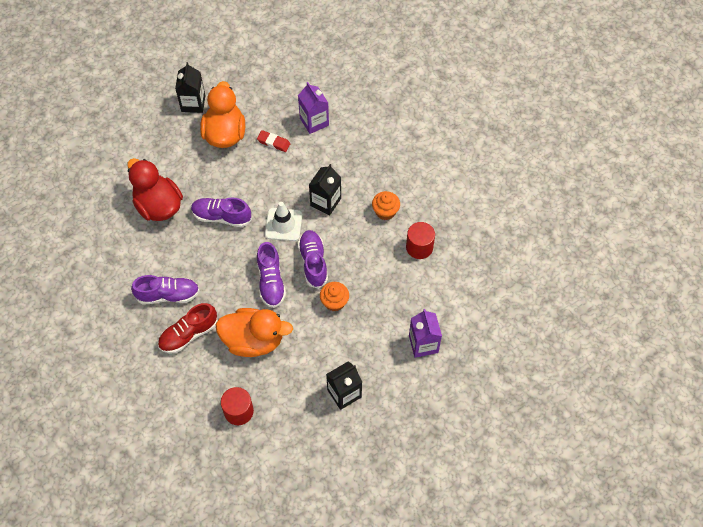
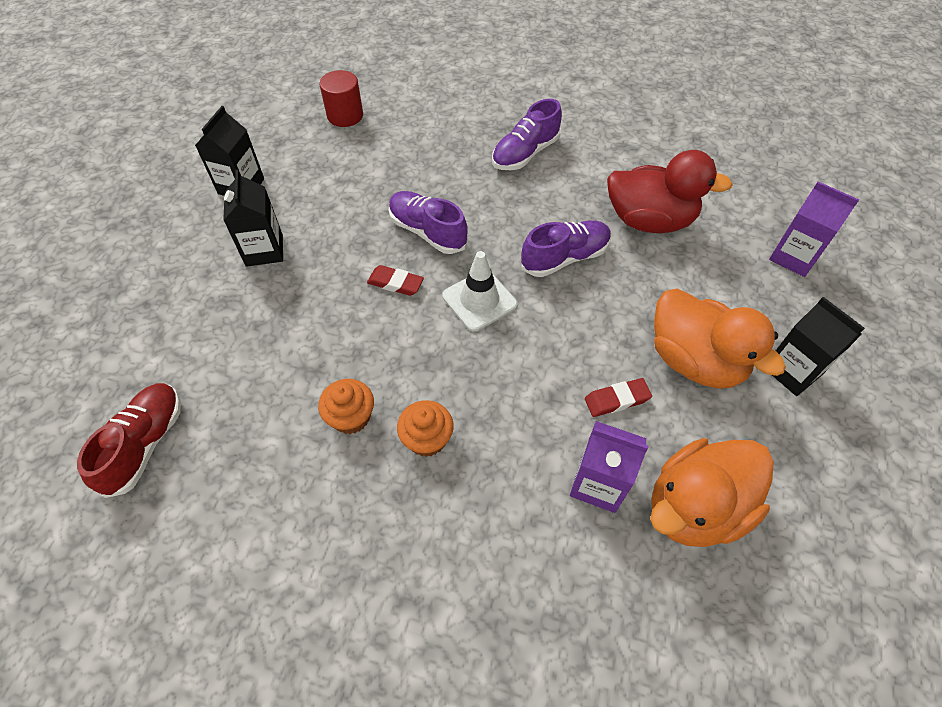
camera: 140 degrees right, 5 degrees down
red shoe [158,303,217,353] -> red shoe moved to [77,383,181,498]
orange duck [216,308,293,357] -> orange duck moved to [650,438,774,547]
purple shoe [298,230,328,289] -> red eraser [367,265,424,296]
black carton [309,164,341,215] -> black carton moved to [223,170,283,267]
orange cupcake [320,282,349,312] -> orange cupcake moved to [397,400,454,457]
red cylinder [406,222,435,259] -> none
purple carton [409,309,442,358] -> purple carton moved to [769,182,859,277]

